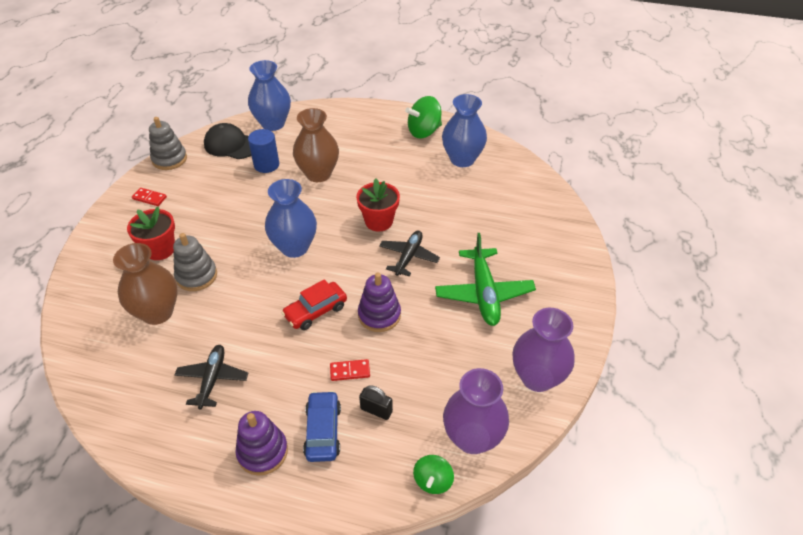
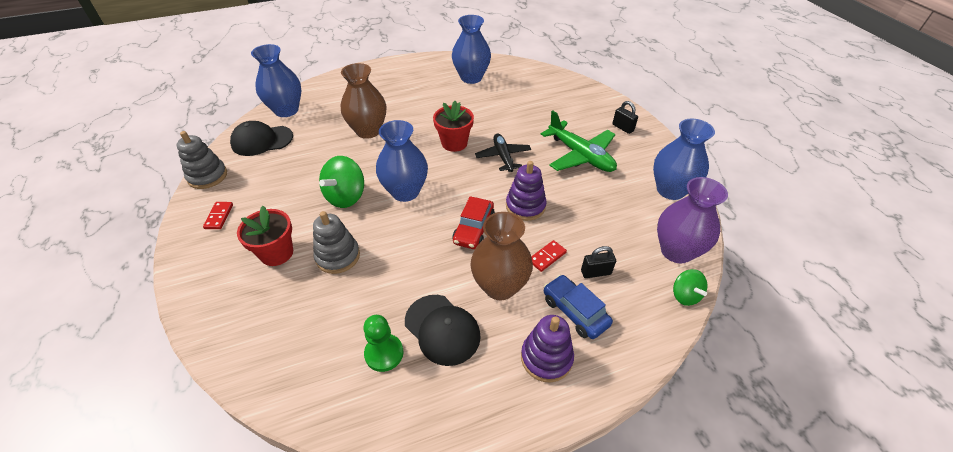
camera: 35 degrees left, 0 degrees up
brown vase [113,243,178,325] -> brown vase moved to [471,212,533,300]
red domino [132,188,167,206] -> red domino turned 75 degrees counterclockwise [203,202,233,229]
black plane [175,345,248,409] -> black cap [405,295,481,366]
blue cylinder [248,129,279,173] -> none
green spinning top [405,96,442,138] -> green spinning top moved to [319,156,364,208]
purple vase [512,308,575,392] -> blue vase [653,119,715,200]
none -> green pawn [363,315,403,372]
none -> black padlock [612,101,638,134]

